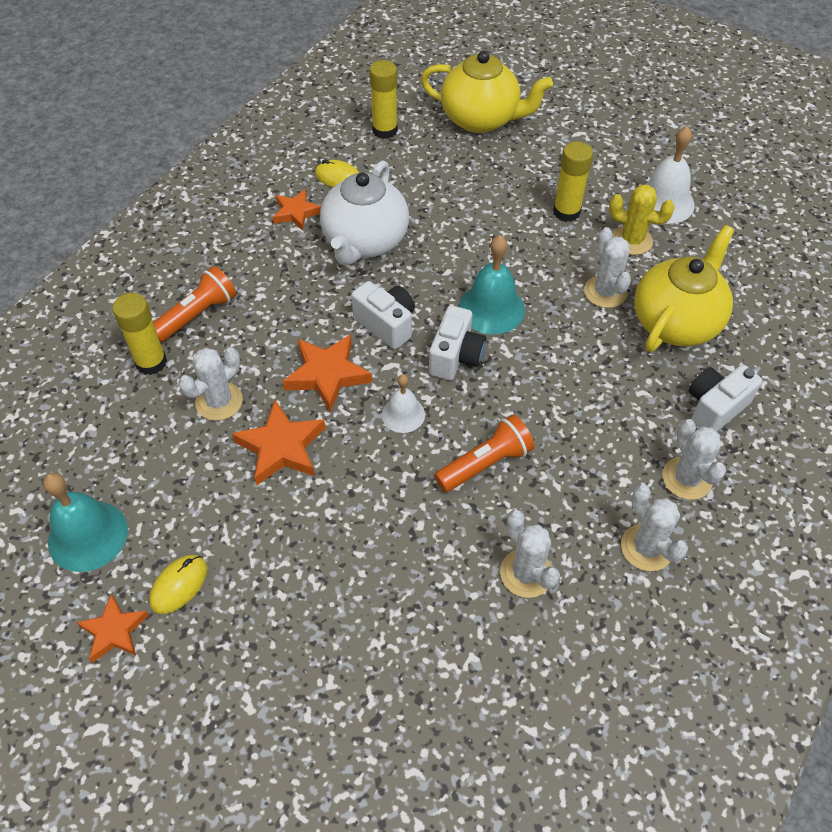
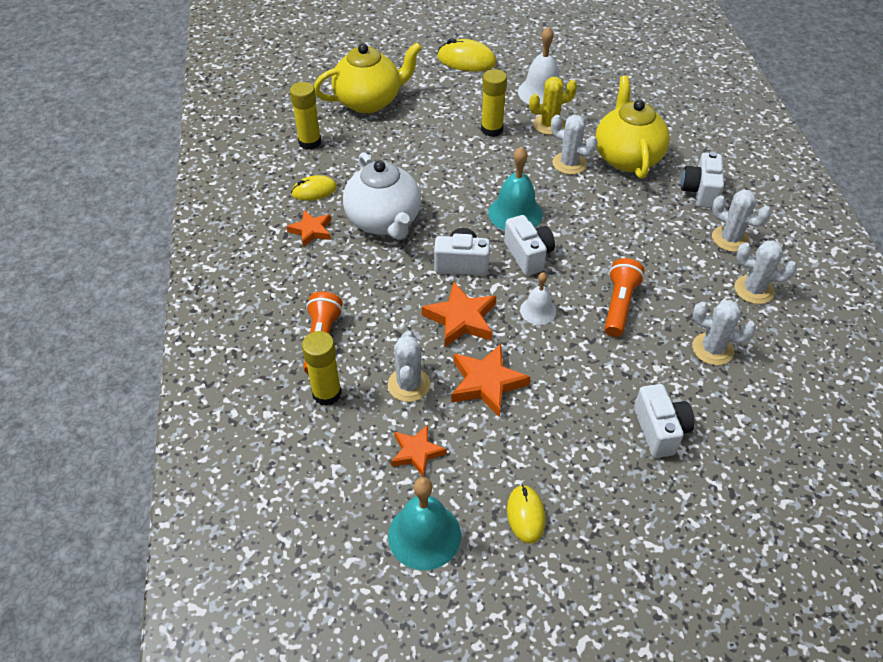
camera: 40 degrees left, 5 degrees down
orange star [76,594,149,663] -> orange star moved to [391,425,446,477]
none -> yellow mouse [438,38,497,71]
none -> white camera [634,384,695,458]

